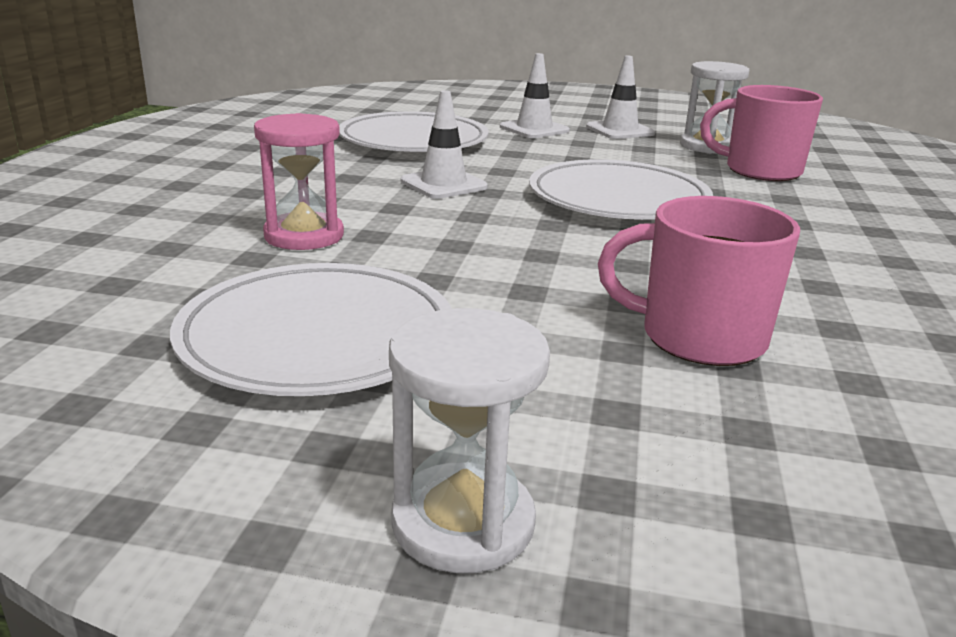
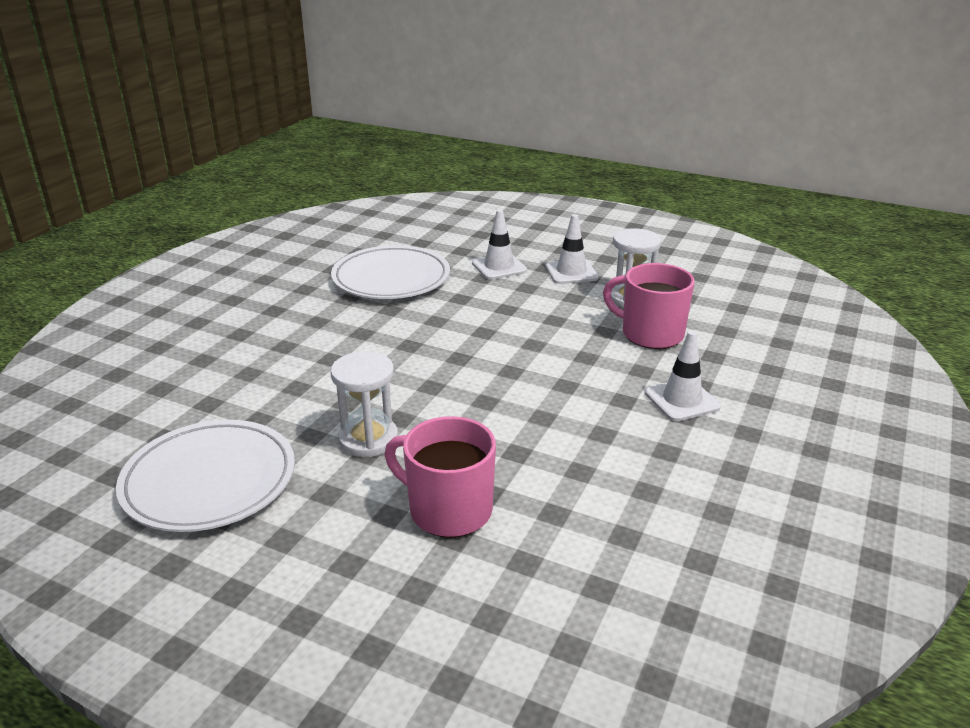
camera: 15 degrees right, 5 degrees up
pink hourglass [254,113,344,250] -> none
white hourglass [389,308,550,573] -> white hourglass moved to [330,351,398,457]
white traffic cone [401,90,488,199] -> white traffic cone moved to [645,331,721,421]
white plate [529,159,713,220] -> none

